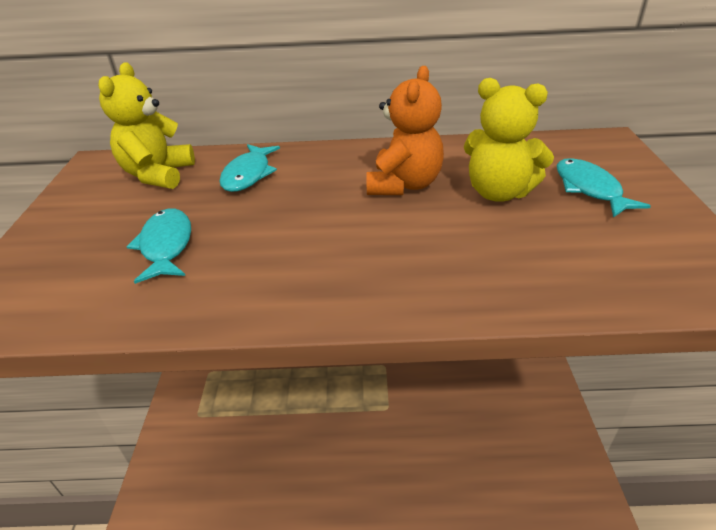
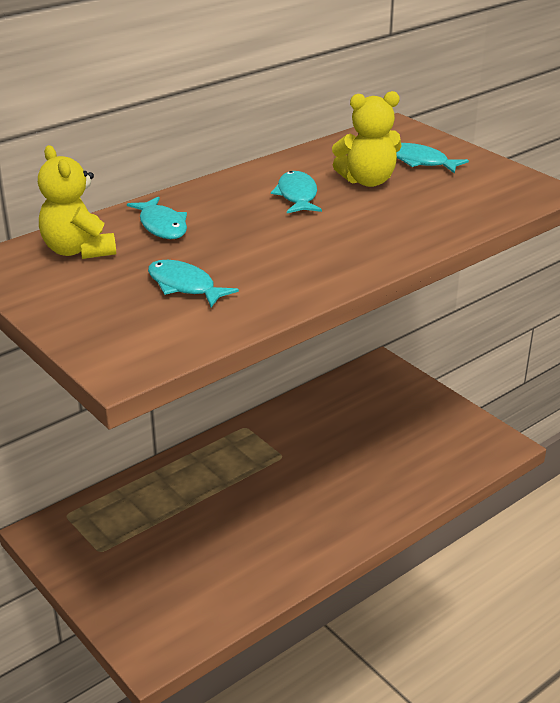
camera: 40 degrees left, 5 degrees down
orange teddy bear [367,66,444,195] -> turquoise fish [271,171,322,213]

